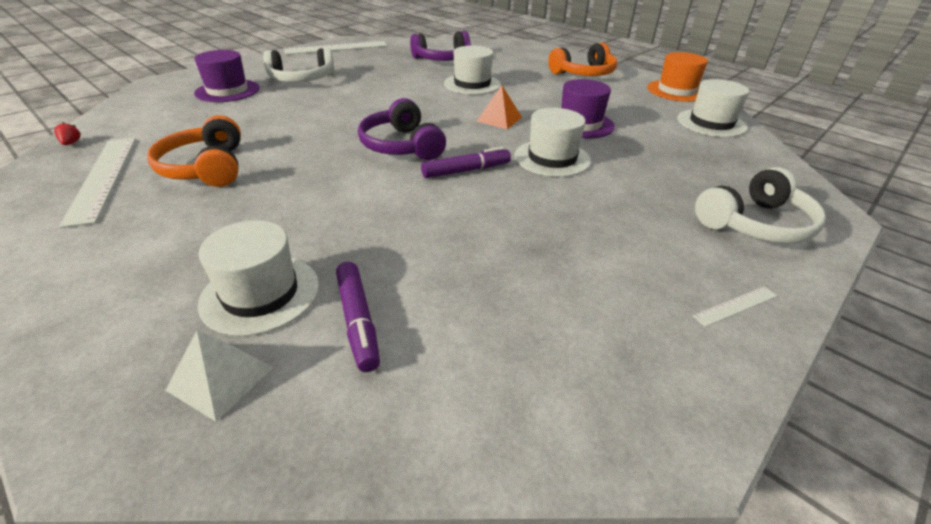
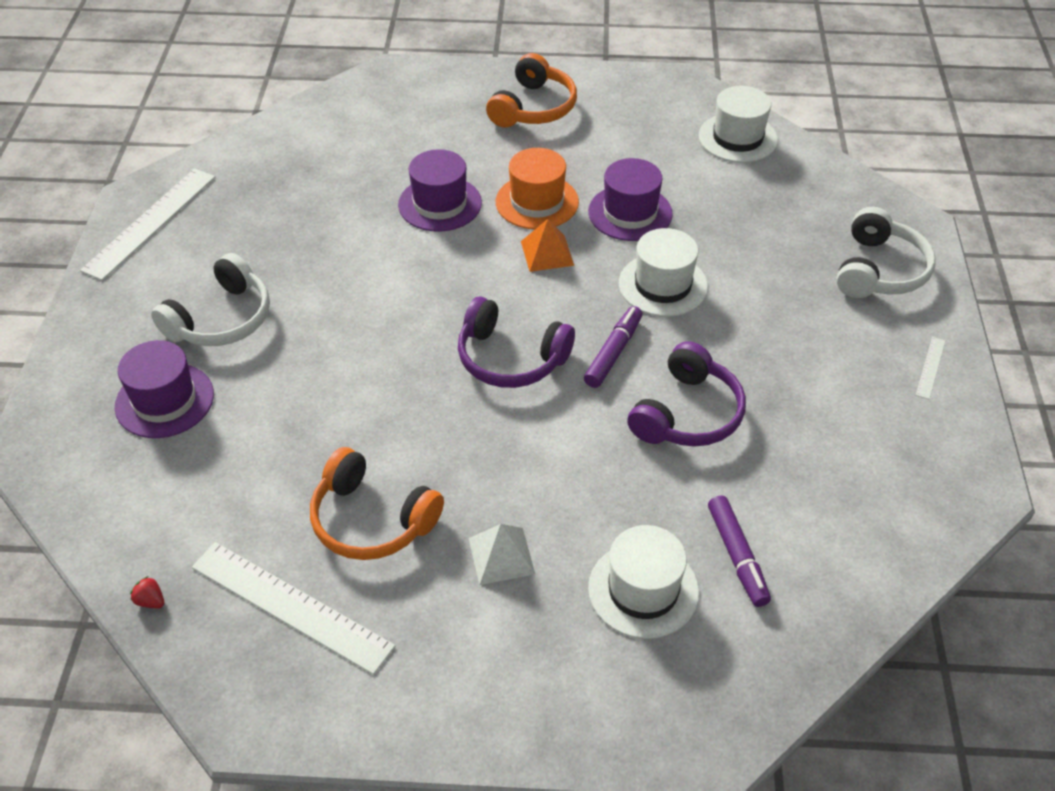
camera: 40 degrees left, 10 degrees up
white pyramid [165,330,273,422] -> white pyramid moved to [469,524,535,585]
purple marker [336,262,380,372] -> purple marker turned 45 degrees clockwise [708,495,771,607]
purple headphones [410,31,472,61] -> purple headphones moved to [627,341,746,447]
white hat [444,46,501,95] -> purple hat [398,149,482,232]
orange hat [647,52,708,102] -> orange hat moved to [496,148,579,230]

